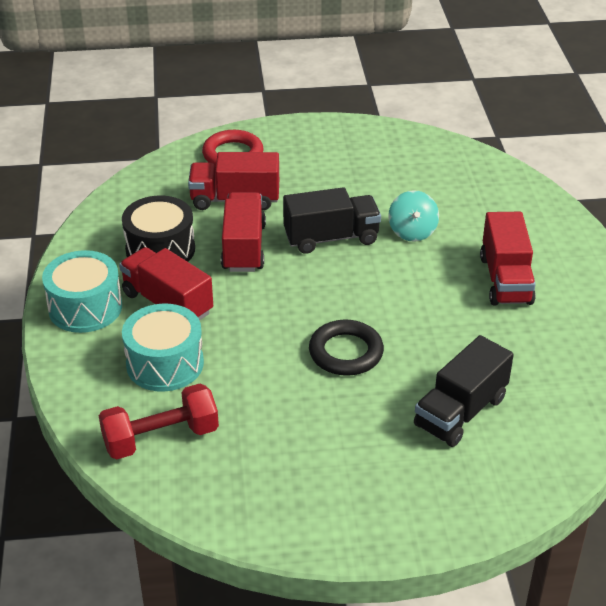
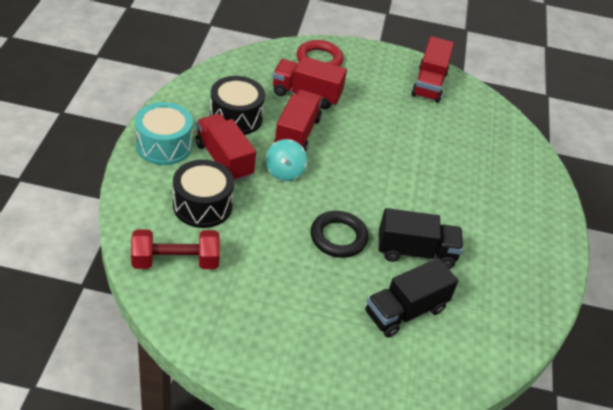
camera: 10 degrees right, 5 degrees up
turquoise drum [122,304,204,392] -> black drum [173,160,234,228]
black truck [283,187,381,254] -> black truck moved to [379,208,463,269]
turquoise spinning top [388,190,439,242] -> turquoise spinning top moved to [266,139,307,181]
red truck [480,212,536,306] -> red truck moved to [411,36,454,103]

